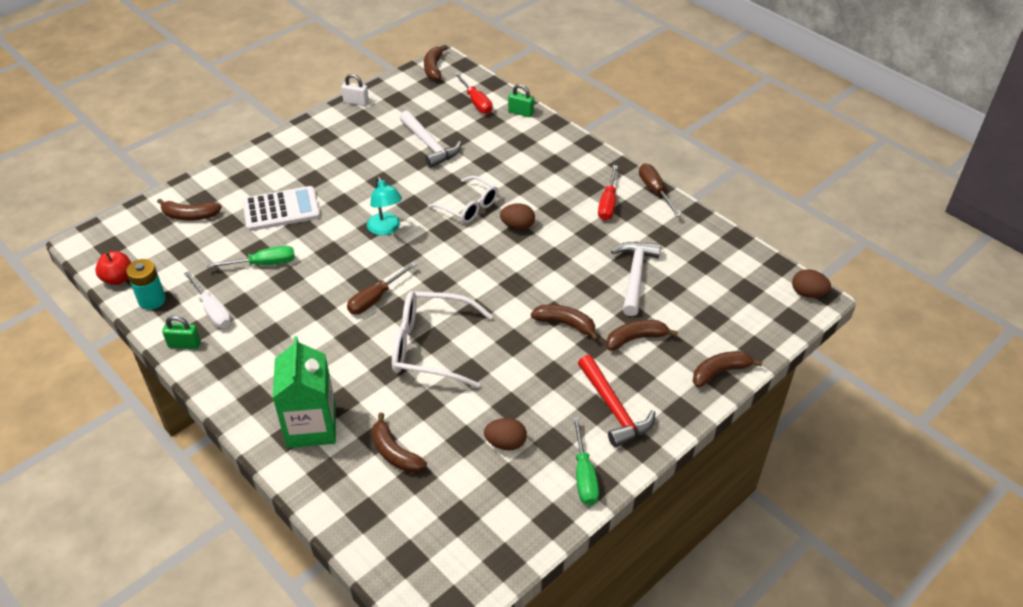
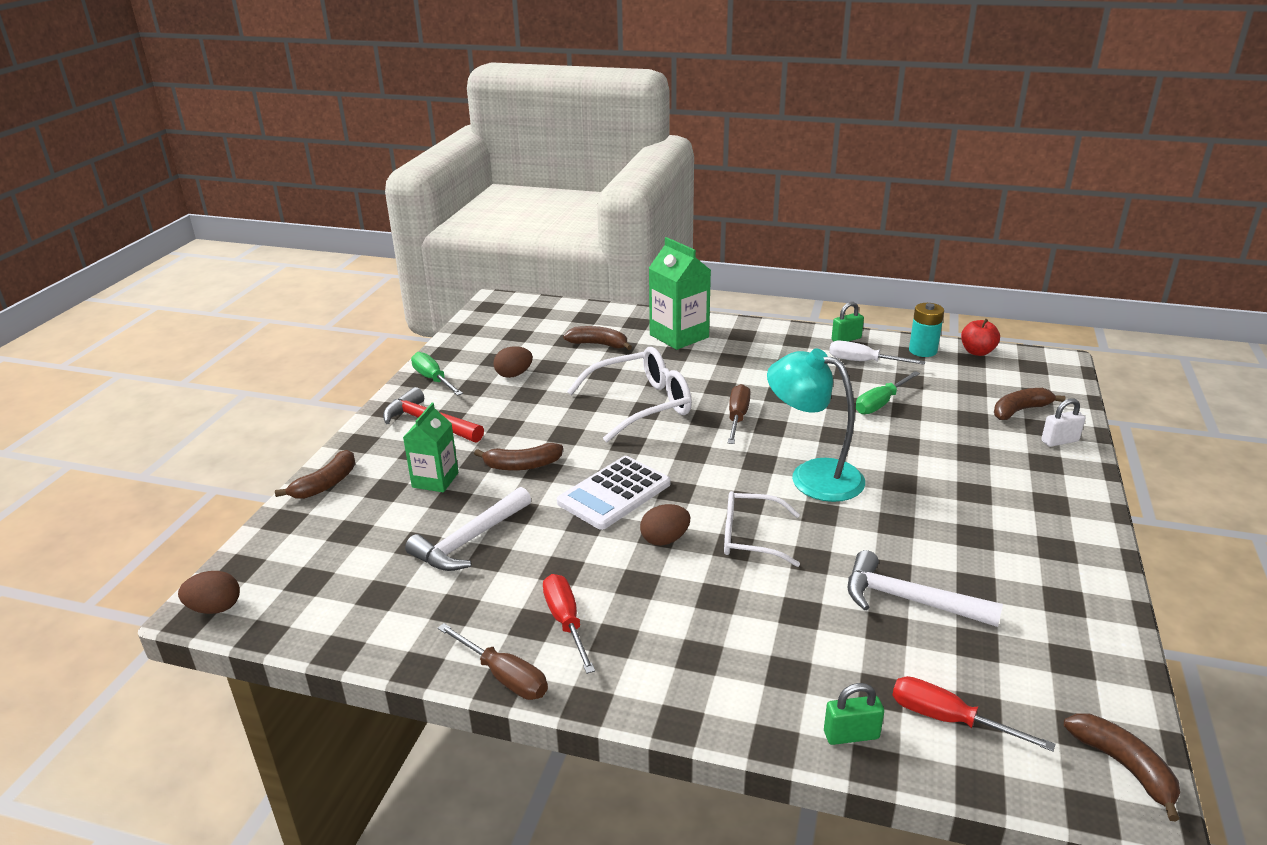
camera: 150 degrees right, 15 degrees down
white calculator [242,186,320,231] -> white calculator moved to [557,456,670,530]
white padlock [341,74,369,106] -> white padlock moved to [1041,398,1085,447]
turquoise lamp [367,176,402,235] -> turquoise lamp [767,348,865,502], size x1.57
brown banana [606,320,678,351] -> green carton [403,403,458,492]
white hammer [611,242,661,316] -> white hammer turned 60 degrees clockwise [405,487,531,571]

